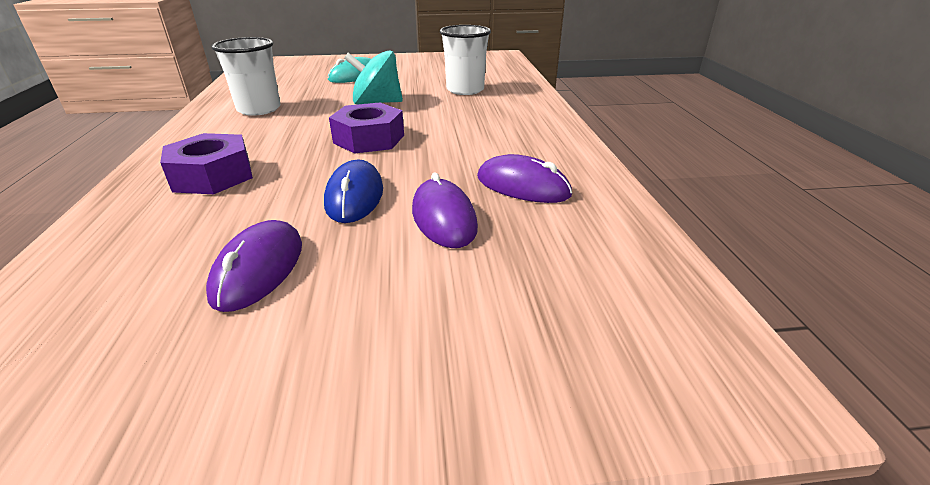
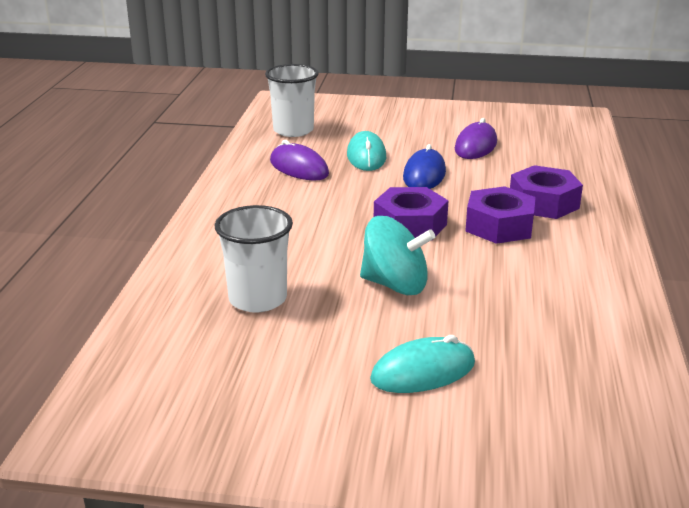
camera: 165 degrees left, 5 degrees down
white cup [212,37,281,116] -> white cup moved to [265,64,319,137]
purple mouse [412,172,478,248] -> turquoise mouse [347,131,386,171]
none -> purple nut [465,186,536,244]

